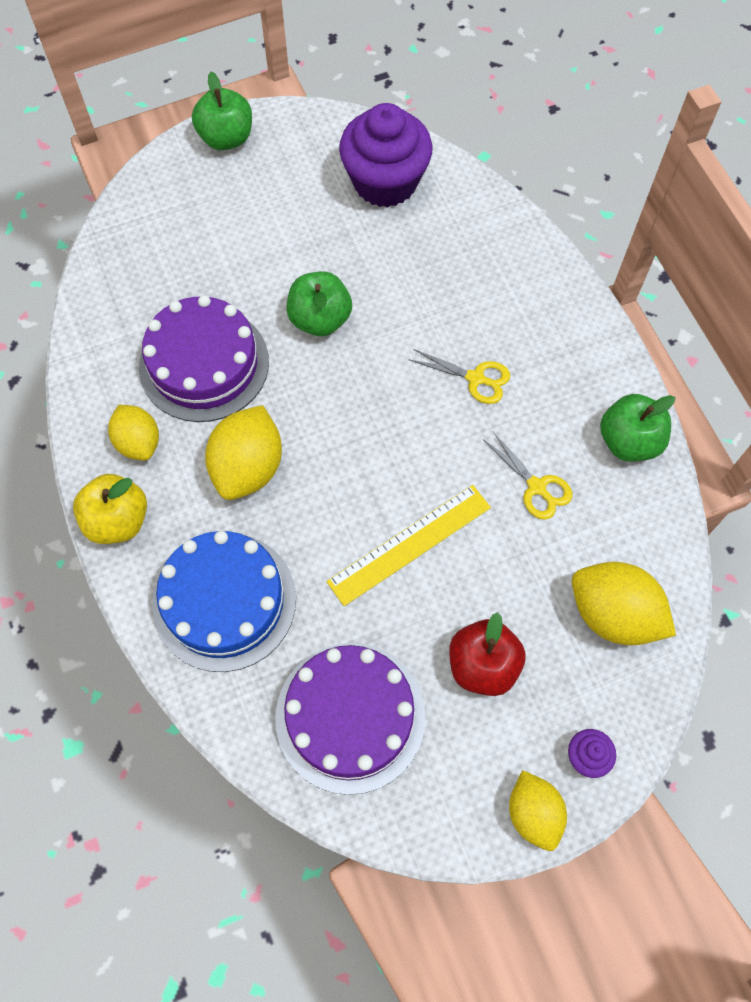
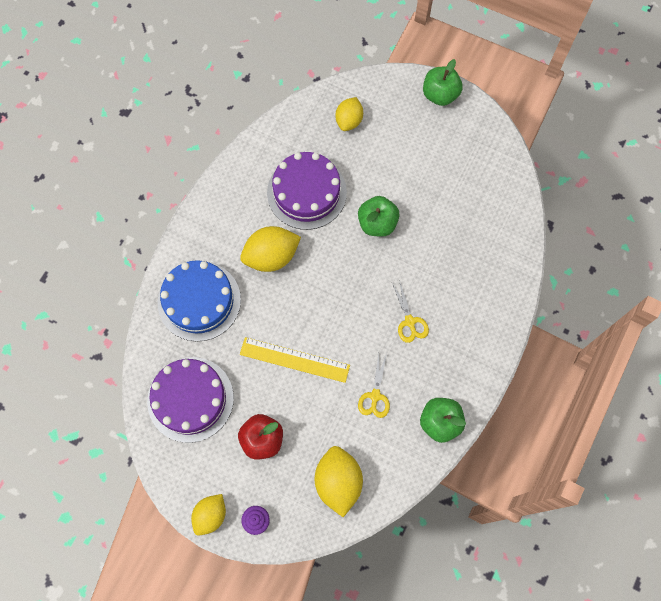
camera: 50 degrees right, 5 degrees up
yellow apple [73,474,147,544] -> none
yellow lemon [108,405,159,461] -> yellow lemon moved to [336,97,363,131]
purple cupcake [339,103,432,207] -> none

